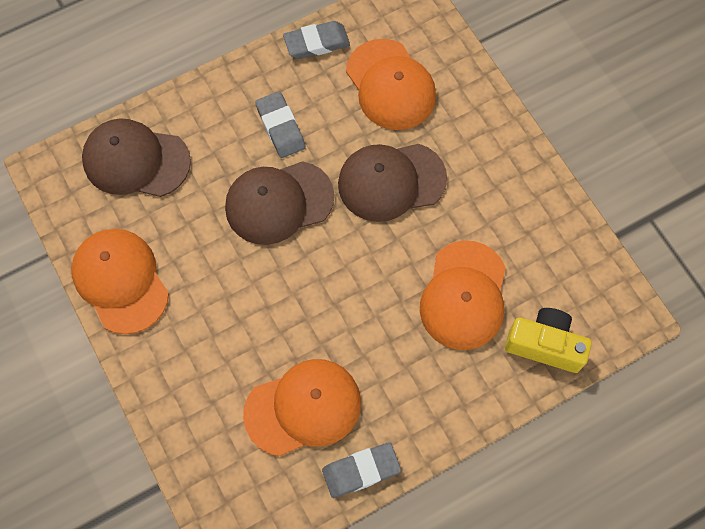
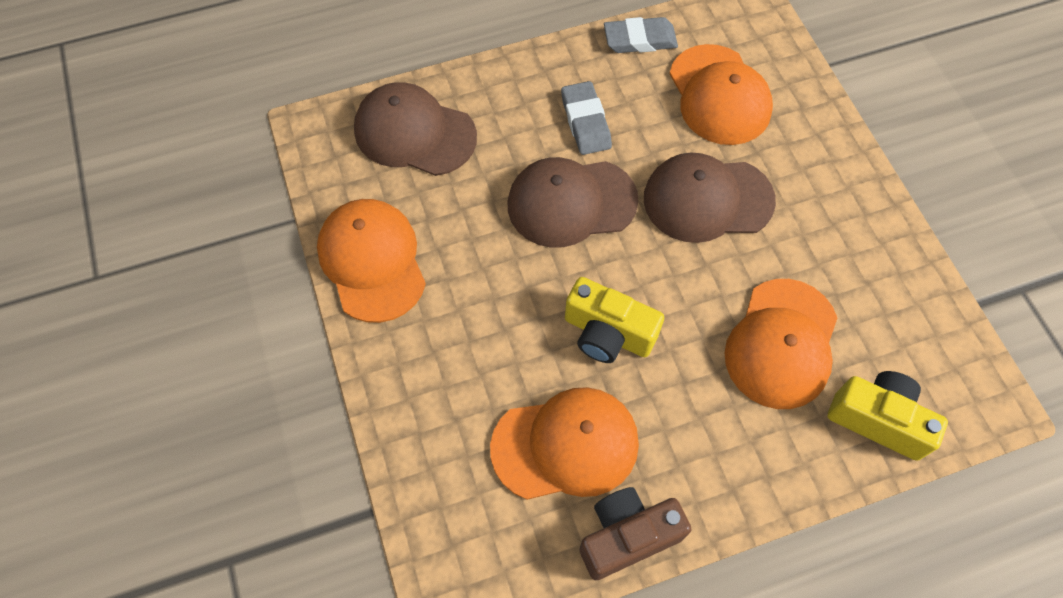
camera: 10 degrees right, 5 degrees down
grey eraser [322,442,401,498] -> brown camera [579,487,692,580]
none -> yellow camera [565,277,664,363]

